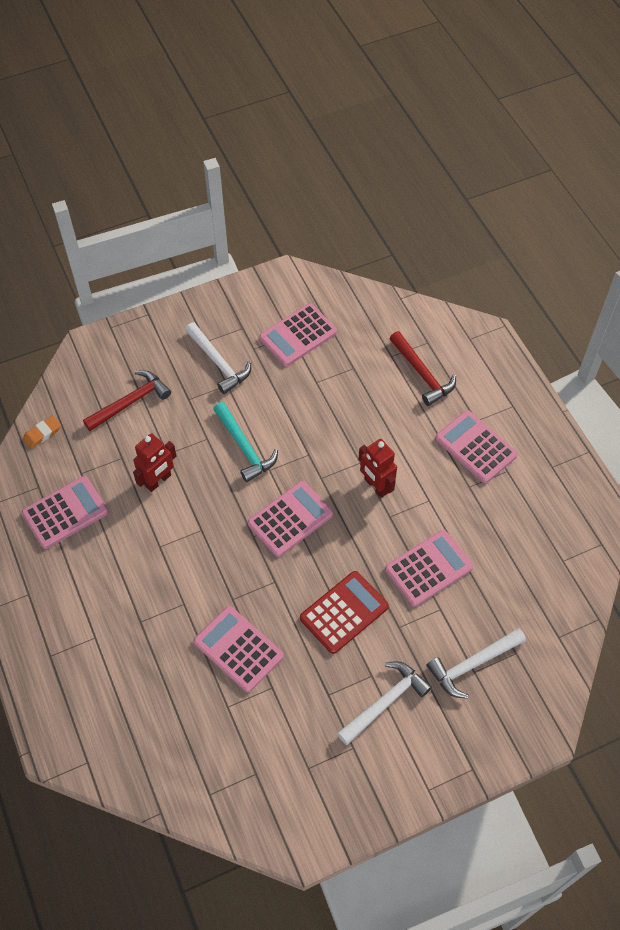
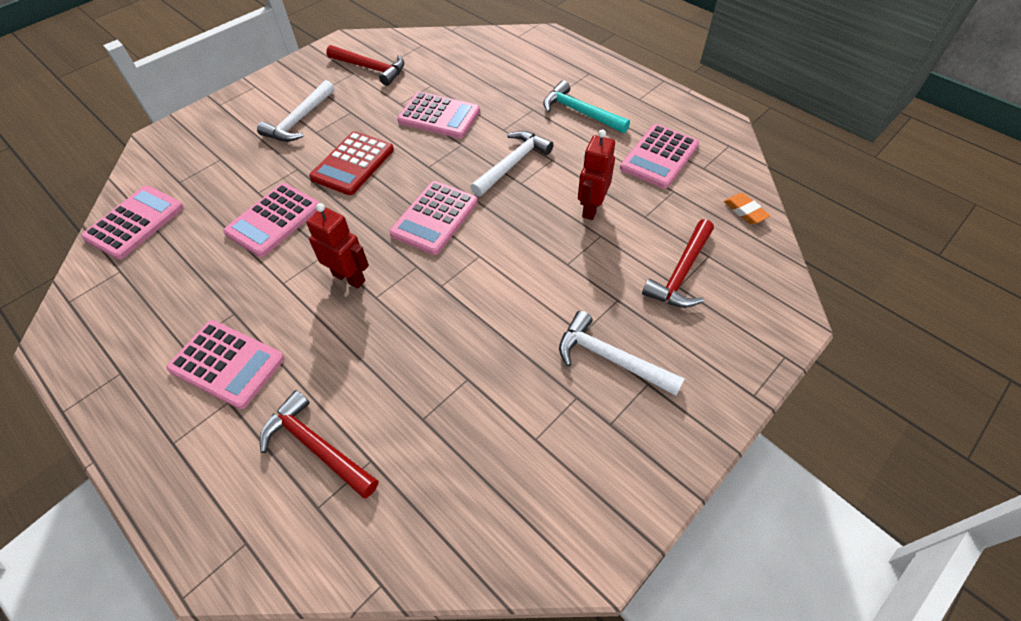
camera: 160 degrees right, 5 degrees down
orange eraser [23,415,61,449] -> orange eraser turned 60 degrees counterclockwise [724,193,770,224]
turquoise hammer [213,402,278,482] -> turquoise hammer moved to [543,80,630,133]
pink calculator [259,303,337,366] -> pink calculator moved to [81,186,184,260]
white hammer [427,628,526,699] -> white hammer moved to [470,131,554,197]
none -> red hammer [326,45,405,86]

